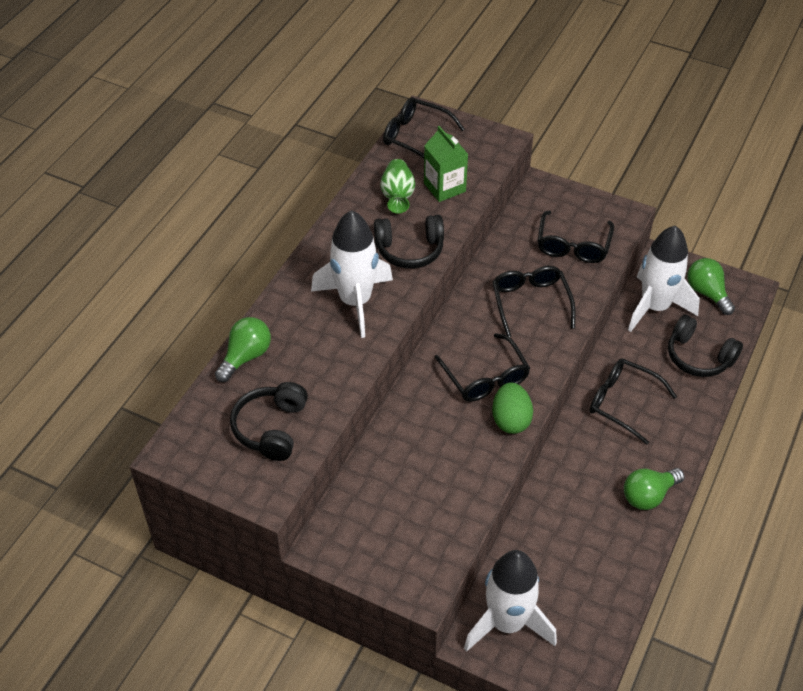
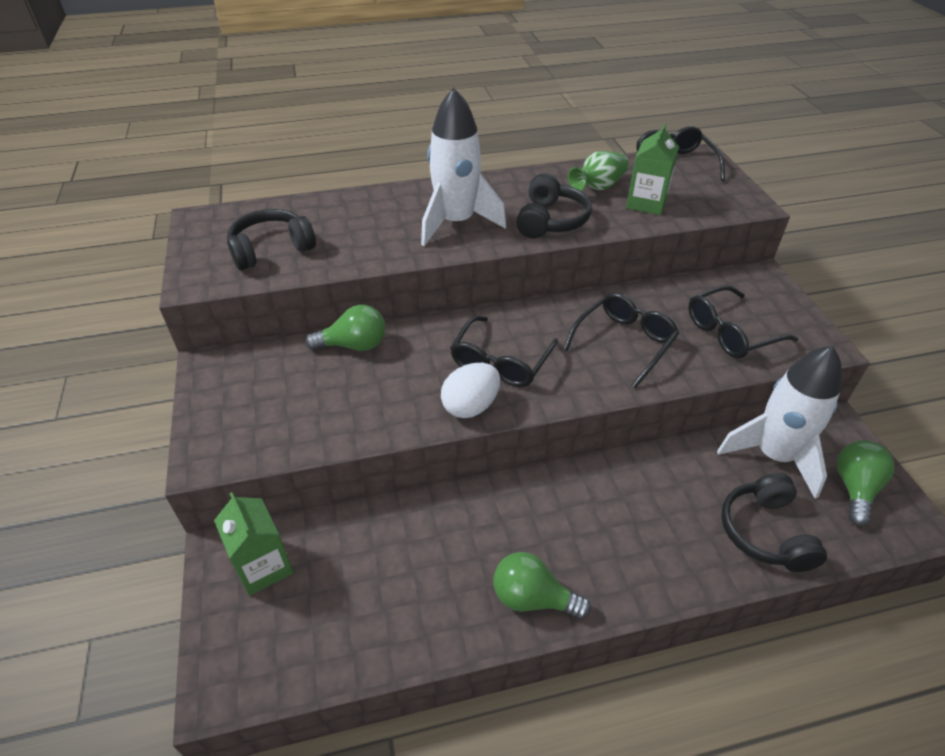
camera: 50 degrees right, 5 degrees down
green light bulb [215,317,271,382] -> green light bulb moved to [305,305,385,351]
black headphones [374,215,444,269] -> black headphones turned 120 degrees counterclockwise [516,173,592,238]
white rocket [464,550,557,652] -> green carton [214,492,294,596]
green egg [492,383,533,434] -> white egg [441,363,500,418]
black glasses [590,358,677,445] -> none

